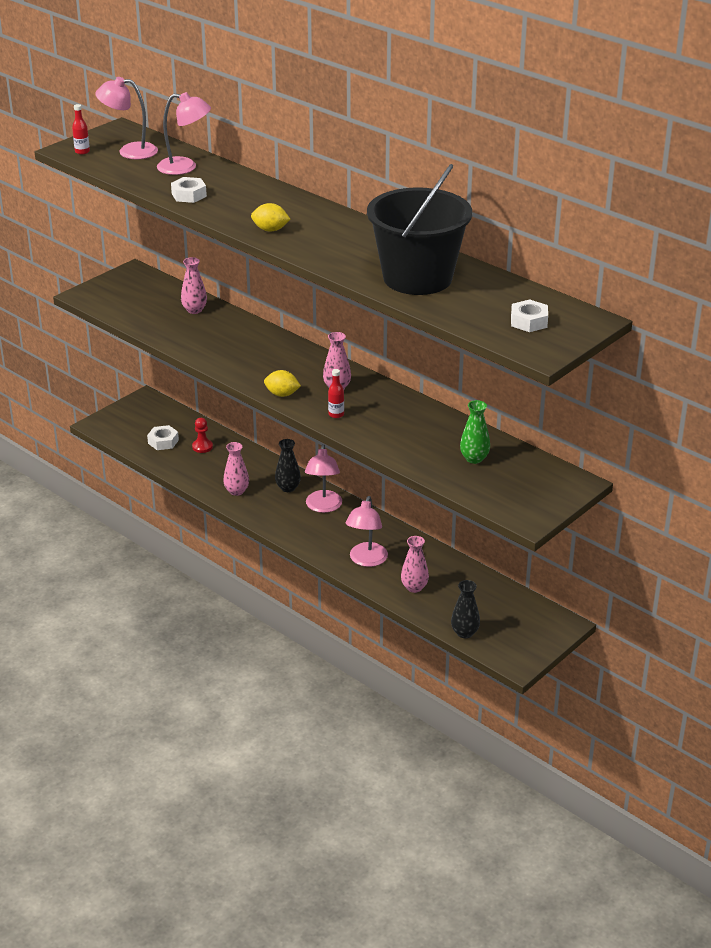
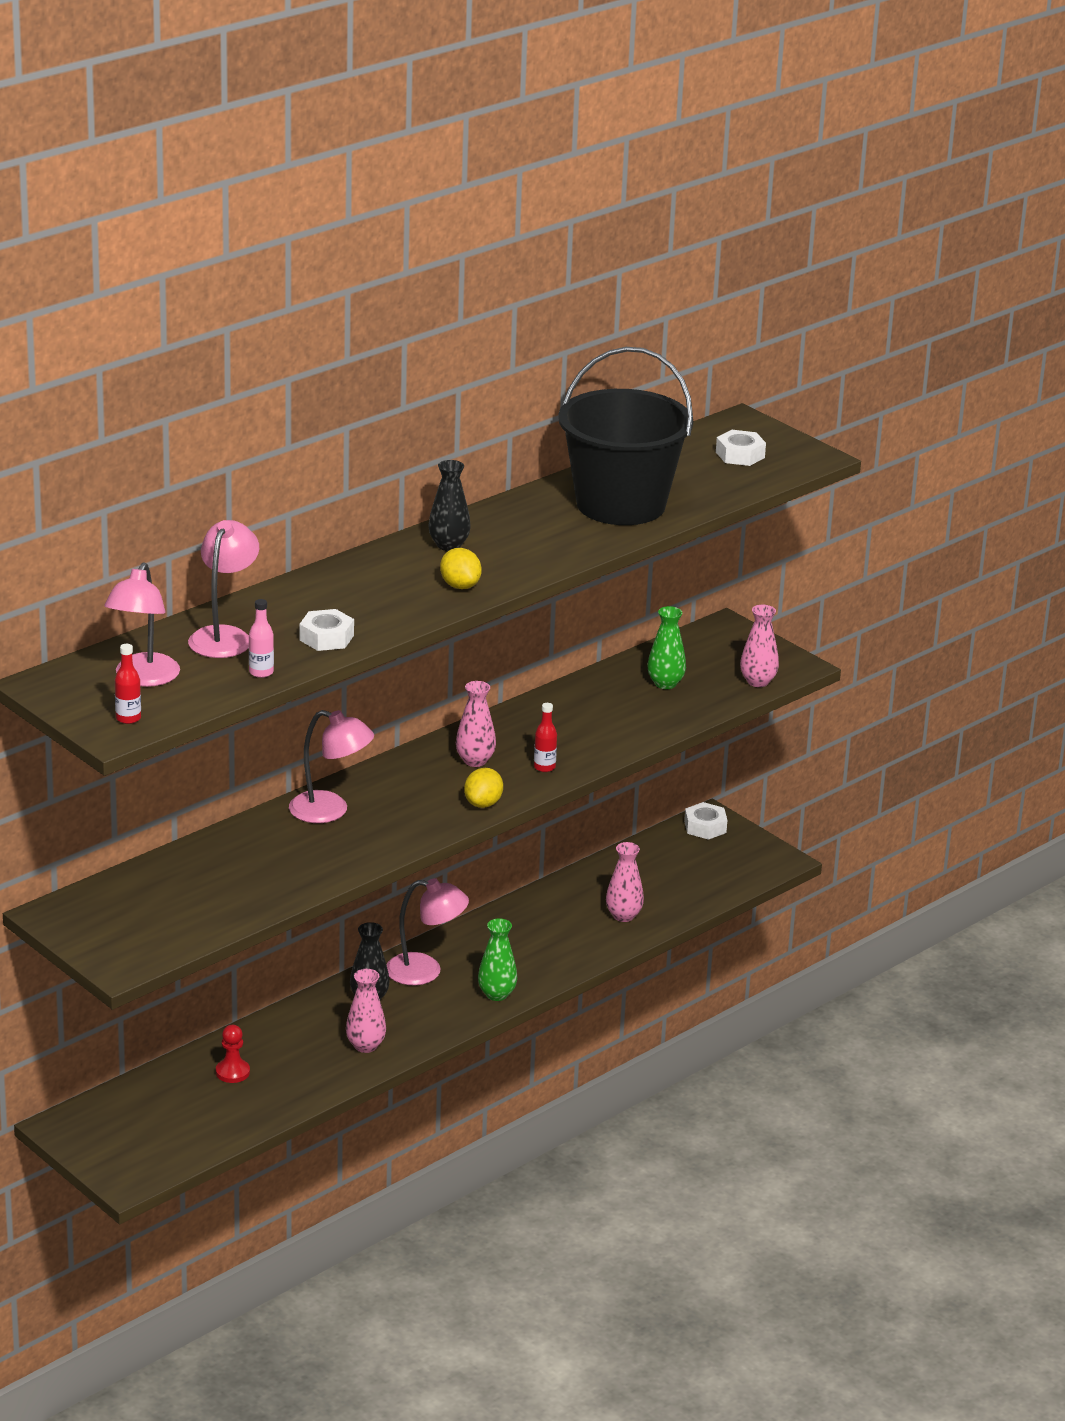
camera: 85 degrees left, 5 degrees down
white nut [147,425,179,450] -> white nut moved to [684,802,727,840]
pink vase [181,257,207,314] -> pink vase moved to [740,605,779,687]
yellow lemon [251,203,290,232] -> yellow lemon turned 45 degrees counterclockwise [440,548,482,589]
pink lamp [346,496,388,567] -> pink lamp moved to [289,710,374,823]
black vase [451,580,480,638] -> black vase moved to [428,460,471,551]
none -> pink bottle [249,599,274,678]
none -> green vase [478,918,517,1001]

